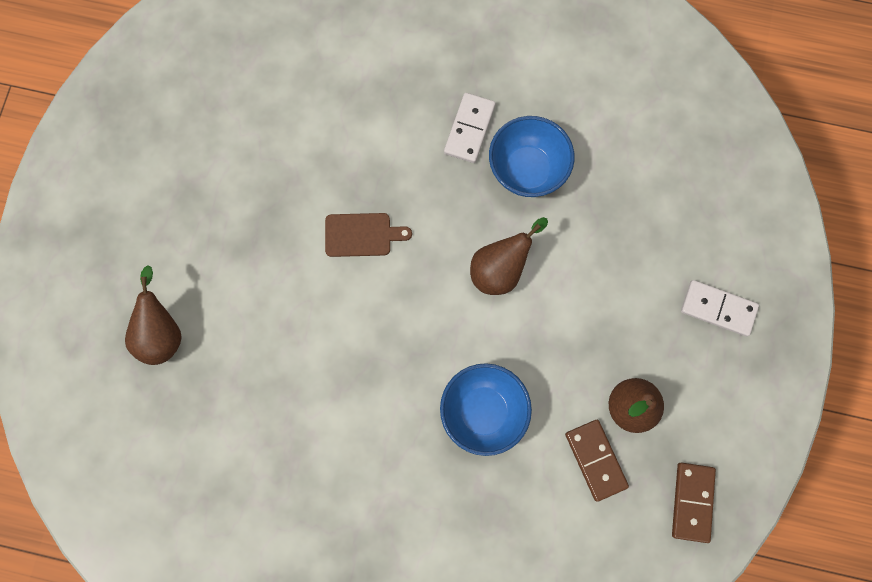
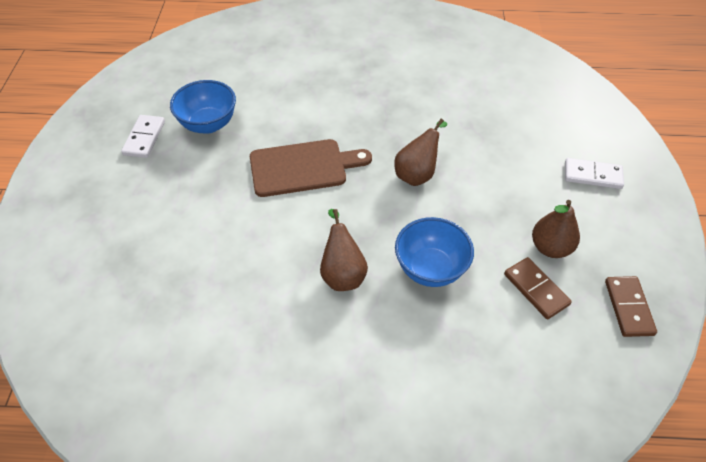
camera: 10 degrees left, 25 degrees down
brown pear [125,265,182,365] -> brown pear moved to [320,209,368,291]
brown cutting board [325,213,412,257] -> brown cutting board [250,139,372,197], size x1.75
white domino [444,93,496,163] -> white domino moved to [121,115,165,158]
blue bowl [489,116,575,197] -> blue bowl moved to [170,80,236,134]

